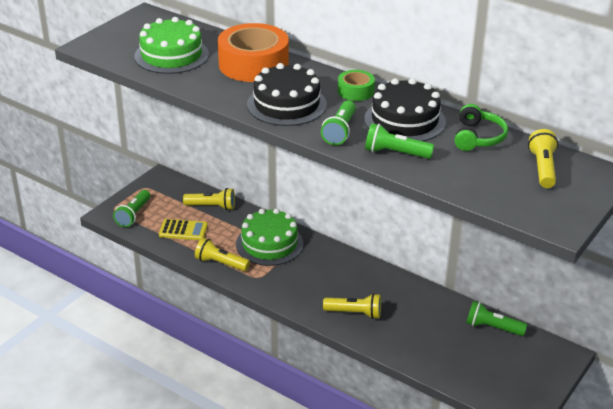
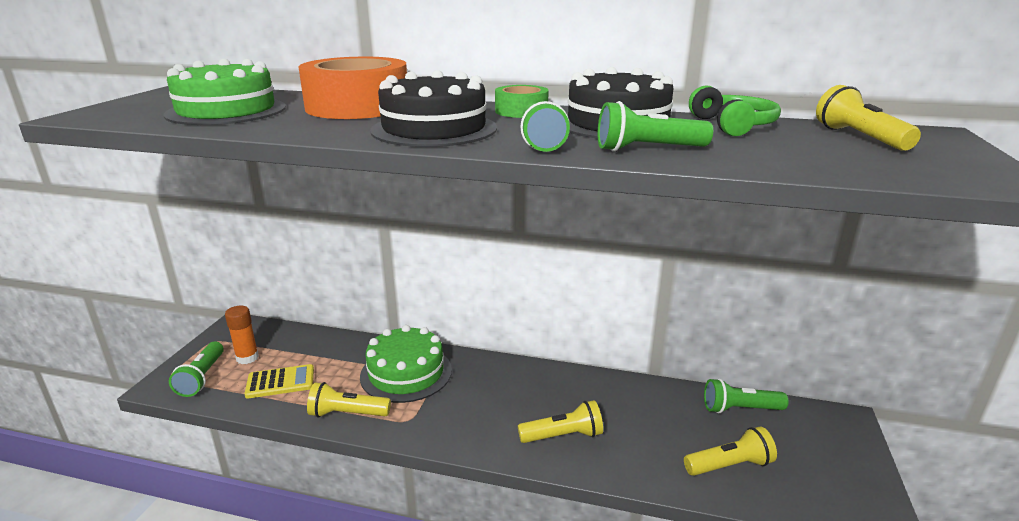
camera: 20 degrees left, 10 degrees down
yellow flashlight [183,188,235,210] -> yellow flashlight moved to [684,426,777,476]
none -> orange glue stick [225,306,259,364]

